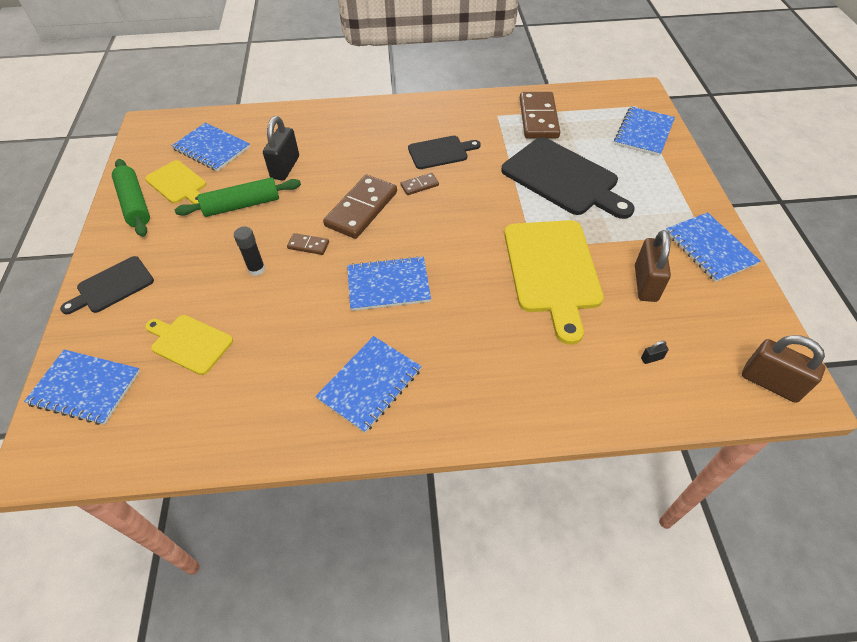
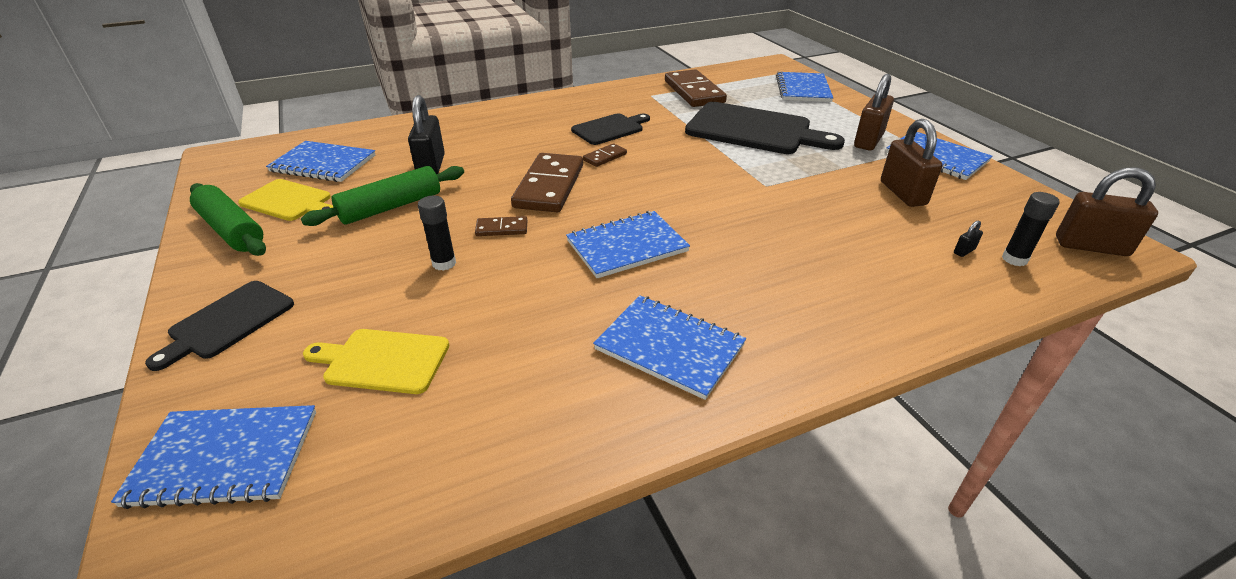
camera: 20 degrees left, 15 degrees down
blue notebook [315,336,422,433] -> blue notebook turned 75 degrees counterclockwise [593,295,746,400]
yellow cutting board [504,220,604,345] -> none
none -> brown padlock [854,74,894,150]
none -> black glue stick [1002,192,1060,266]

